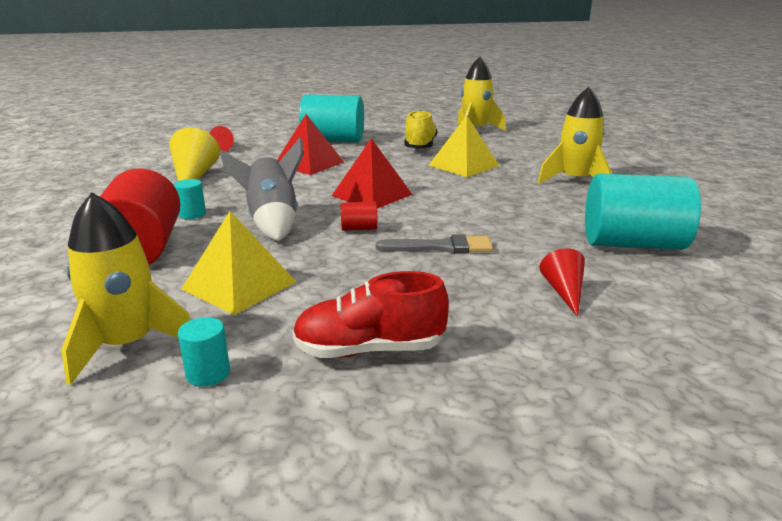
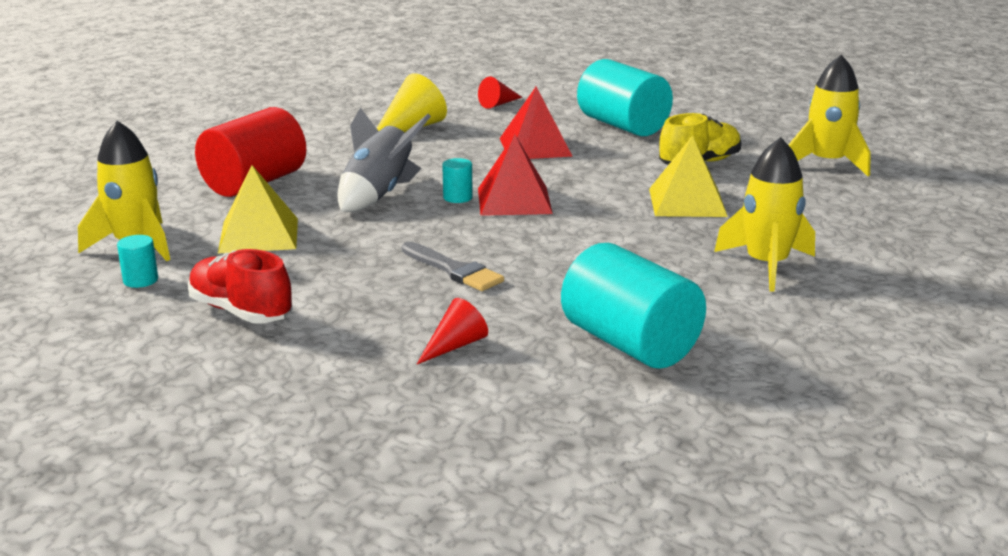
camera: 45 degrees right, 0 degrees up
turquoise cylinder [174,179,206,219] -> turquoise cylinder moved to [442,158,473,203]
red cylinder [340,201,378,231] -> none

